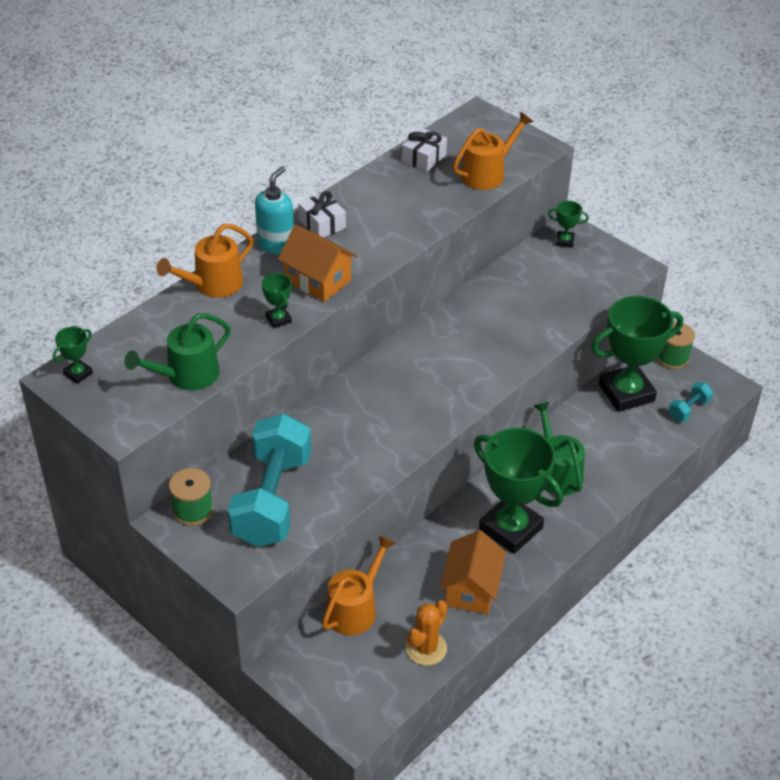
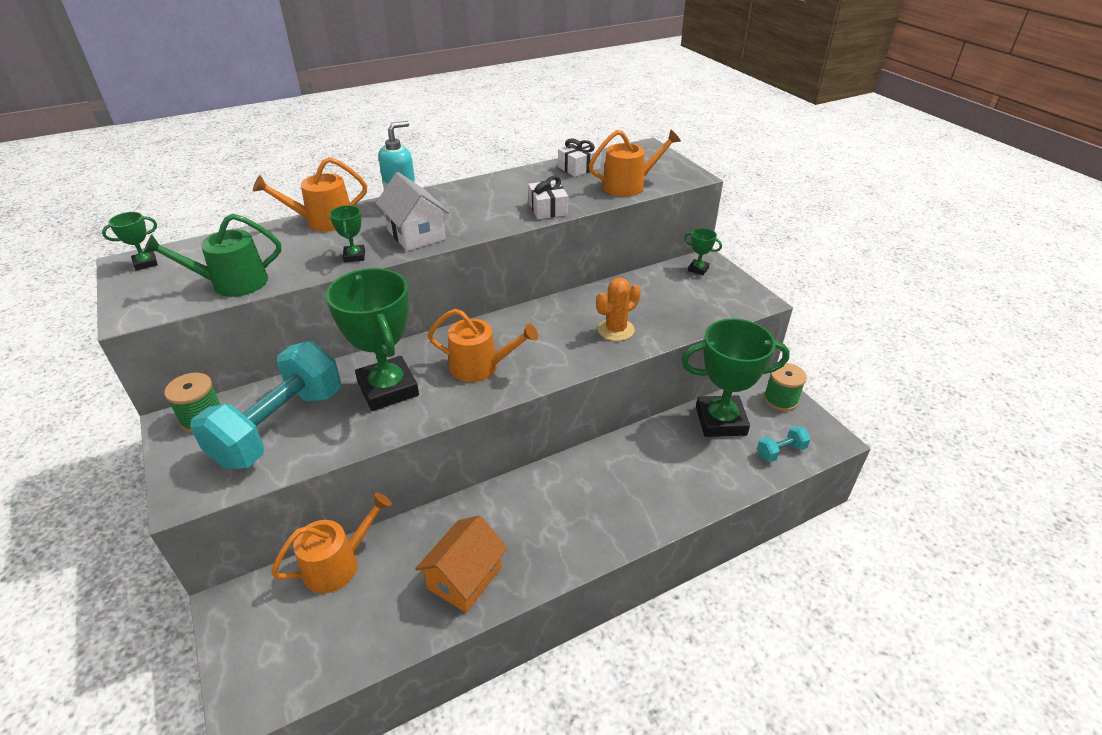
camera: 20 degrees right, 5 degrees down
orange house [278,225,357,302] -> white house [376,172,449,251]
white gift [298,191,346,237] -> white gift moved to [528,176,568,219]
orange cactus [406,600,447,666] -> orange cactus moved to [596,277,641,341]
green trophy [474,428,563,554] -> green trophy moved to [326,268,419,411]
green watering can [534,402,585,495] -> none
none -> orange watering can [428,309,538,382]

